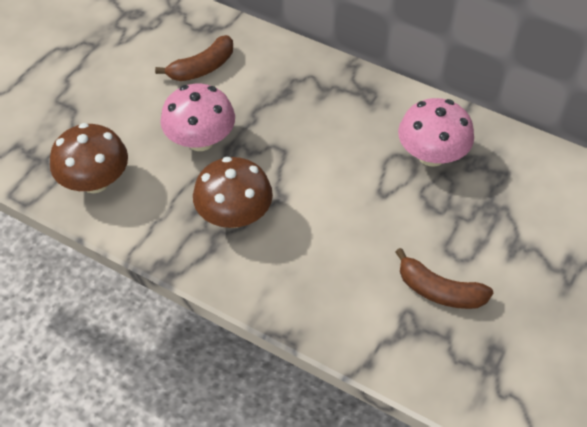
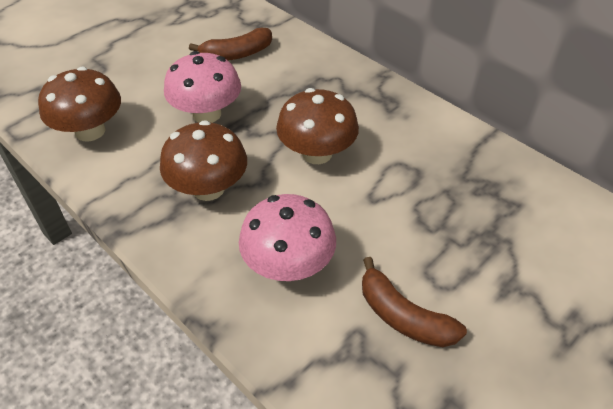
camera: 15 degrees right, 5 degrees down
pink mushroom [398,98,474,167] -> pink mushroom moved to [239,194,336,281]
none -> brown mushroom [276,88,359,164]

